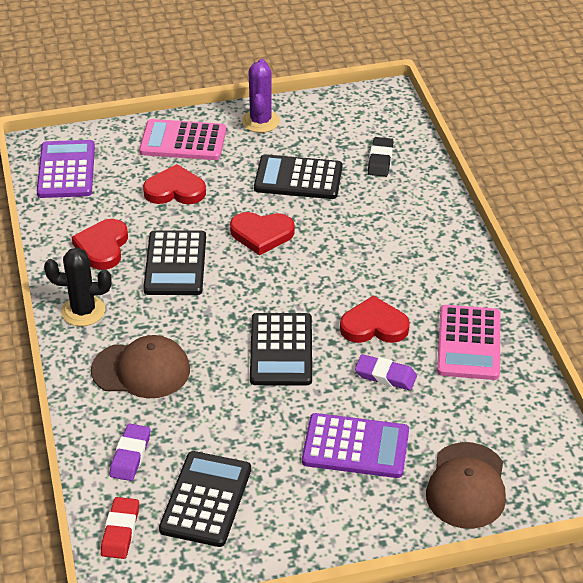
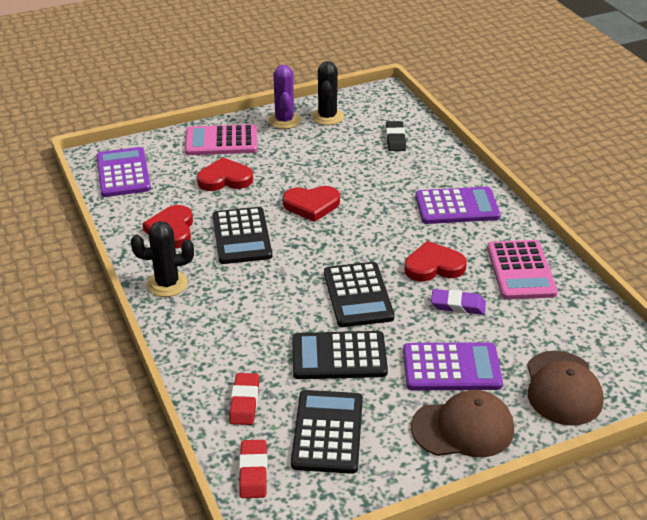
camera: 10 degrees left, 5 degrees down
brown cap [91,335,190,398] -> brown cap moved to [411,390,514,457]
purple eraser [110,423,150,481] -> red eraser [229,373,259,425]
black calculator [254,154,342,199] -> black calculator moved to [292,331,388,379]
none -> black cactus [311,61,344,125]
none -> purple calculator [415,187,501,224]

